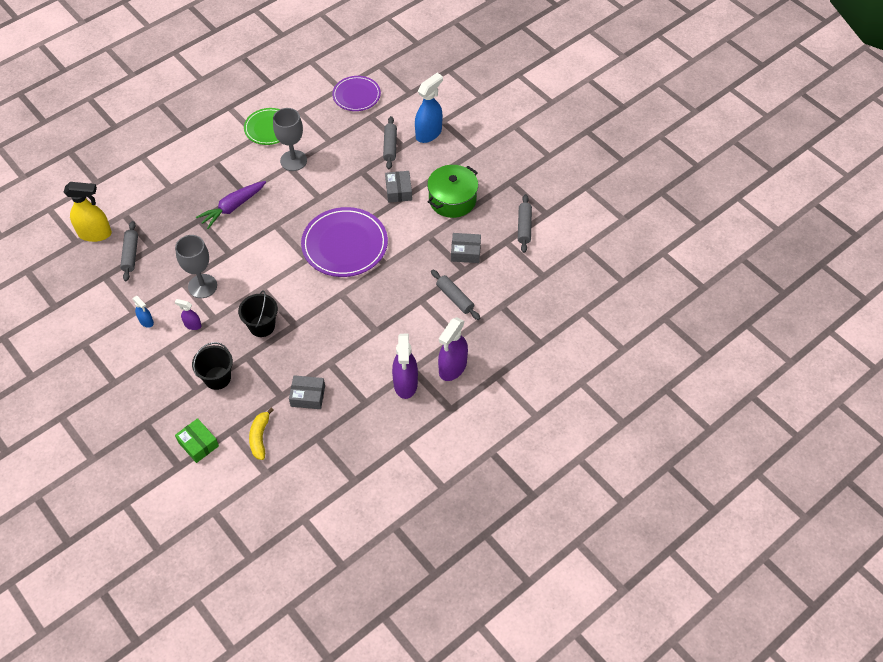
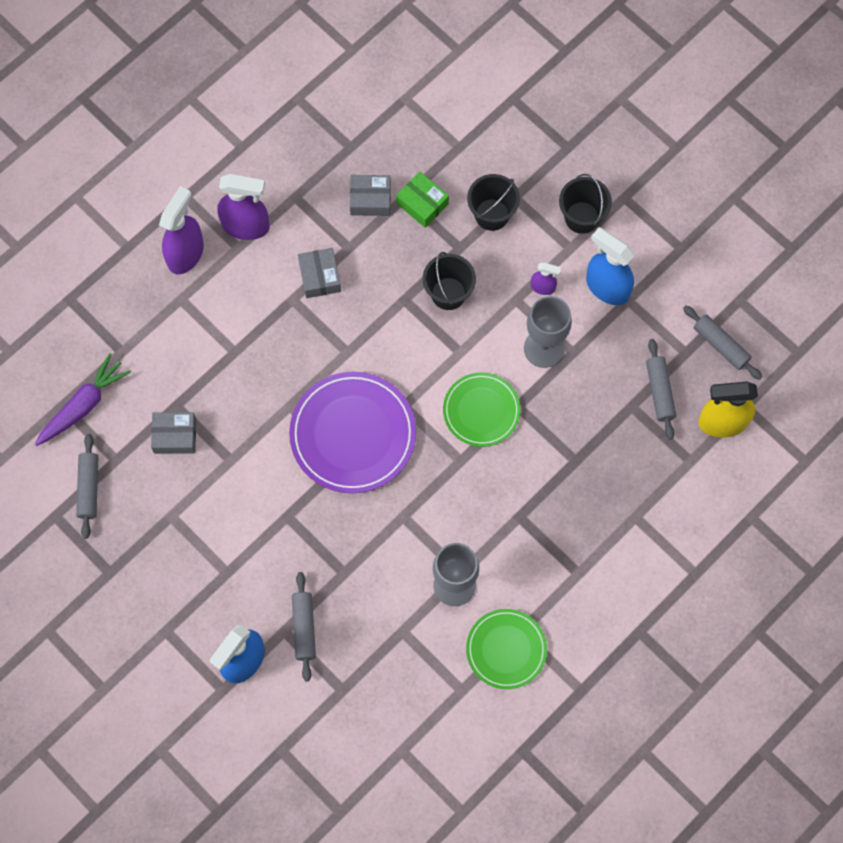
camera: 175 degrees right, 15 degrees up
blue spray bottle [133,296,154,328] -> blue spray bottle [586,227,634,305], size x1.93
green box [175,418,219,463] -> green box moved to [396,172,449,228]
purple carrot [196,181,266,229] -> purple carrot moved to [35,353,131,446]
yellow banana [249,408,273,460] -> none
purple plate [332,76,381,111] -> none
grey box [385,171,412,203] -> grey box moved to [298,248,341,298]
purple spray bottle [392,334,418,399] -> purple spray bottle turned 105 degrees clockwise [217,174,269,240]
green pot [427,165,478,218] -> none
grey rolling pin [431,270,480,320] -> grey rolling pin moved to [683,306,762,380]
none -> green plate [443,373,521,447]
none -> black bucket [559,174,612,234]

